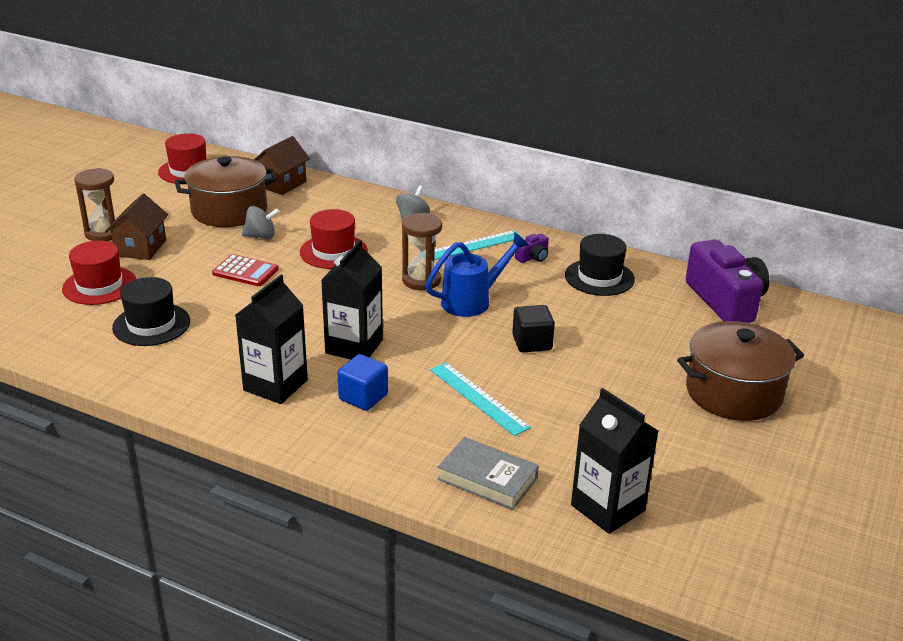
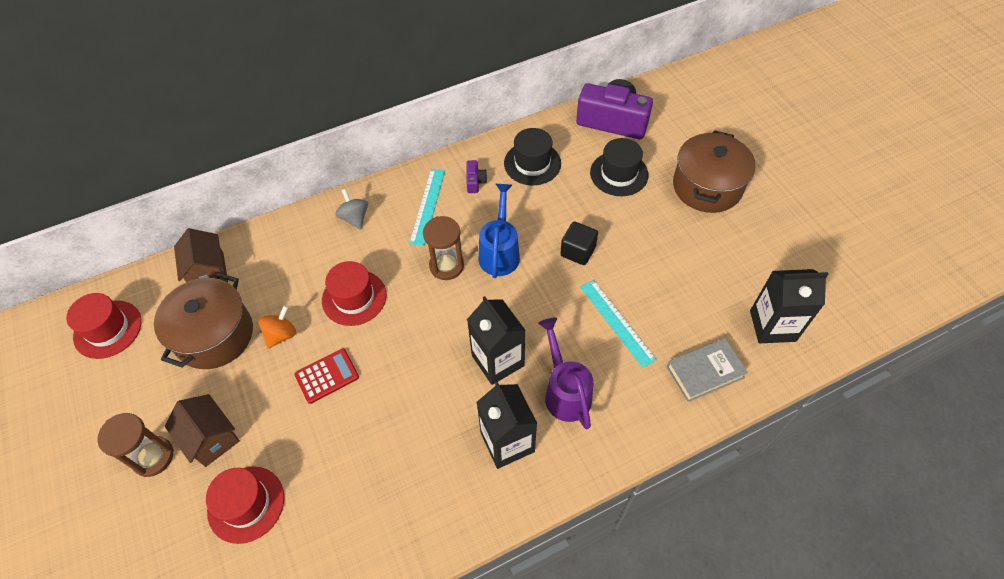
camera: 50 degrees left, 25 degrees up
black hat [112,277,190,346] -> black hat moved to [590,138,648,196]
grey spinning top [242,206,280,239] -> orange spinning top [258,305,296,349]
blue cube [337,354,388,411] -> purple watering can [538,318,593,429]
turquoise ruler [430,362,531,436] -> turquoise ruler turned 60 degrees clockwise [580,280,657,368]

